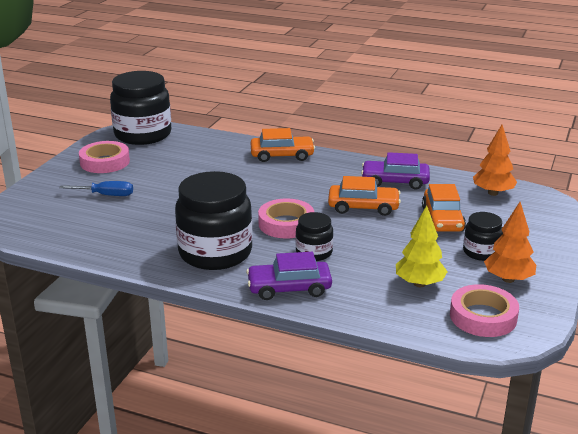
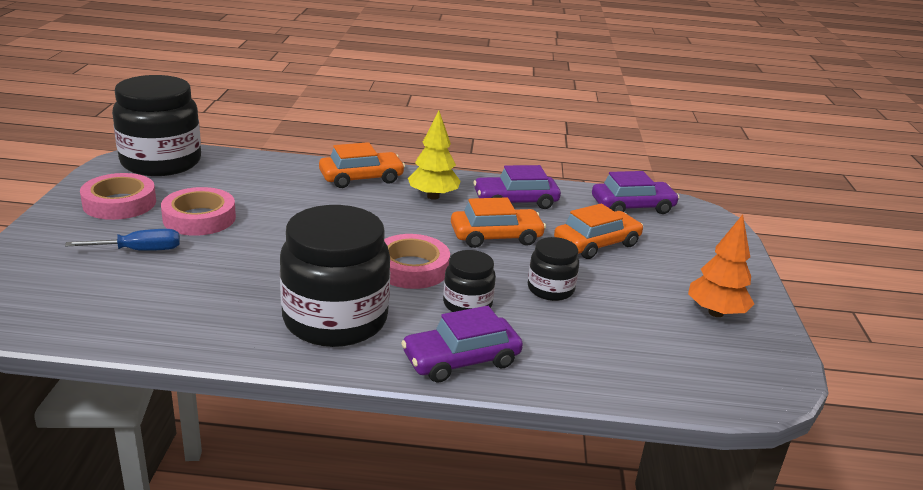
camera: 20 degrees left, 0 degrees up
yellow tree [396,205,448,287] -> yellow tree moved to [408,110,461,200]
orange car [422,184,466,232] -> orange car turned 105 degrees counterclockwise [554,203,643,259]
pink tape [450,284,519,337] -> pink tape moved to [161,187,236,236]
black jar [463,212,503,261] -> black jar moved to [528,237,579,301]
orange tree [473,125,517,196] -> purple car [592,171,680,214]

